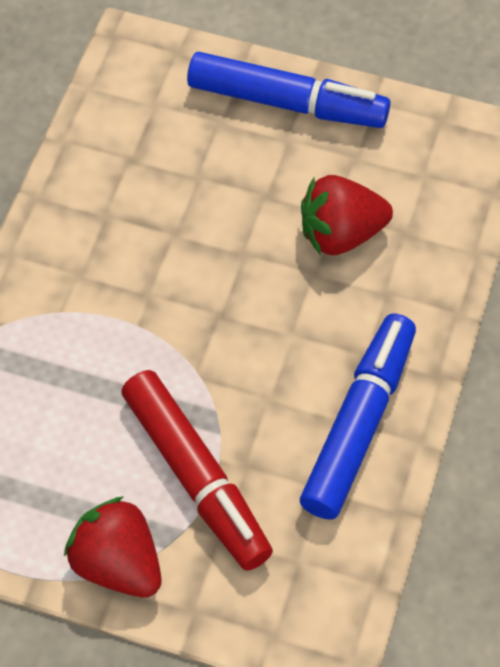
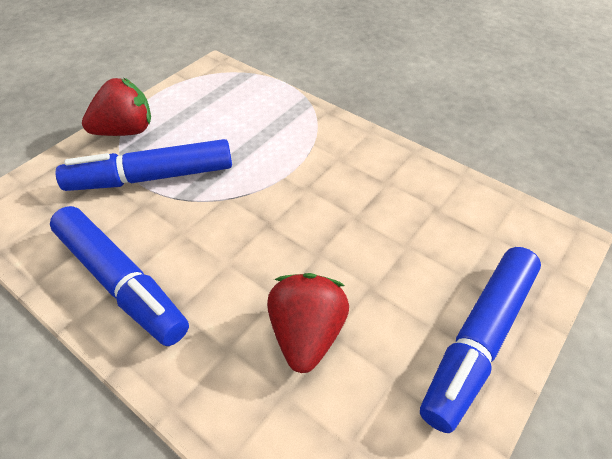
camera: 110 degrees right, 10 degrees down
red marker [121,370,273,571] -> blue marker [56,139,232,191]

